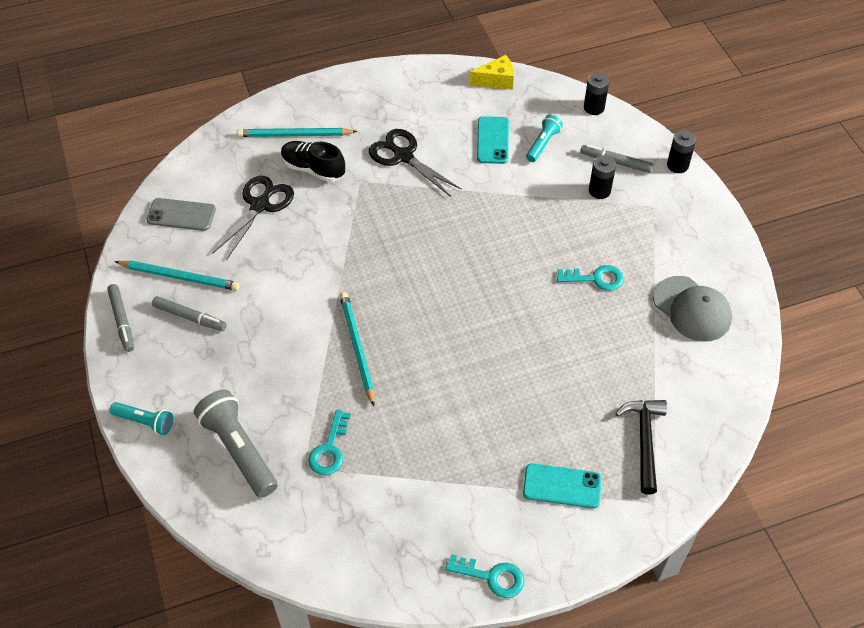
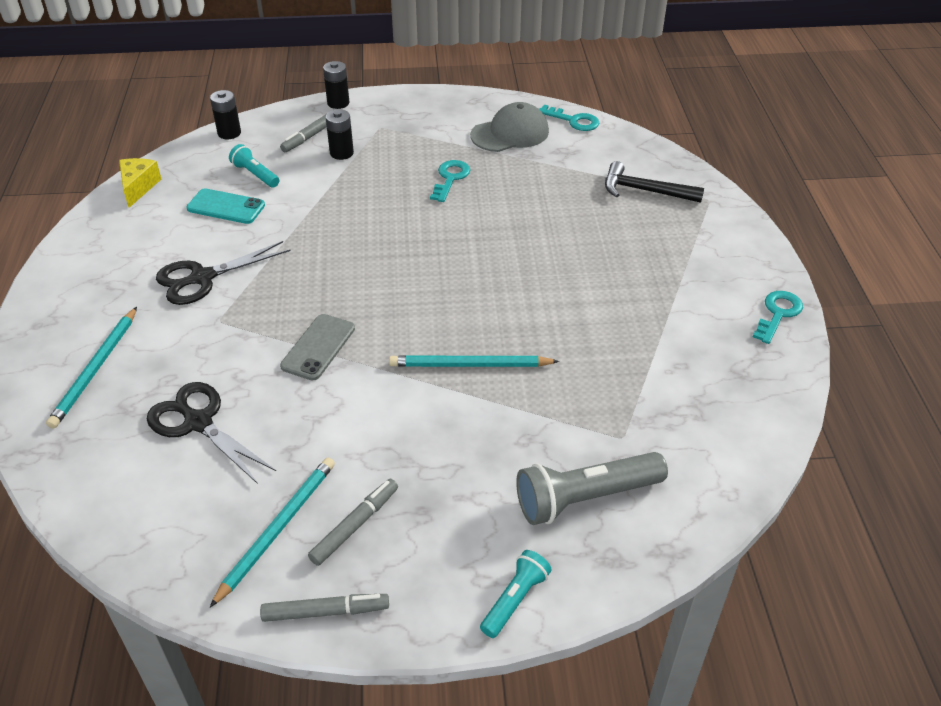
camera: 75 degrees left, 10 degrees down
grey phone [146,198,216,231] -> grey phone moved to [280,314,355,381]
black shoe [281,141,345,182] -> none
turquoise key [308,410,351,475] -> turquoise key moved to [539,105,599,131]
turquoise phone [523,464,601,508] -> none

